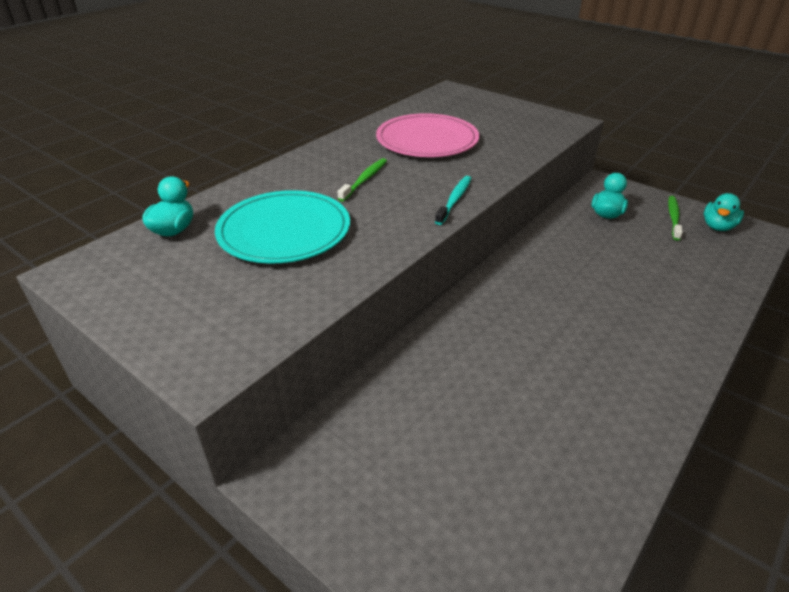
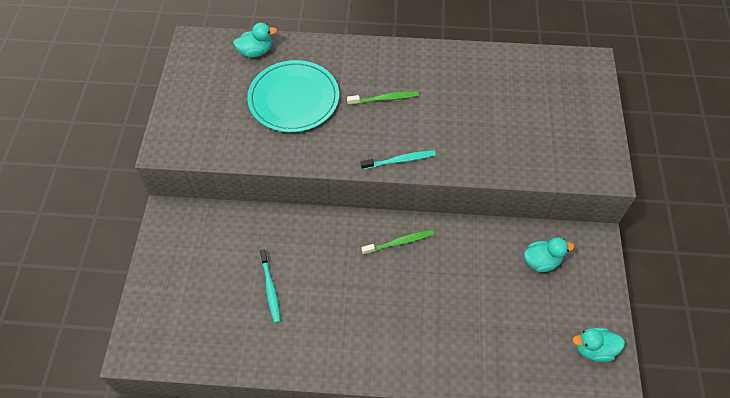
camera: 55 degrees right, 20 degrees up
pink plate [376,113,479,157] -> none
green toothbrush [668,196,683,241] -> green toothbrush moved to [361,230,434,255]
none -> turquoise toothbrush [260,249,280,323]

